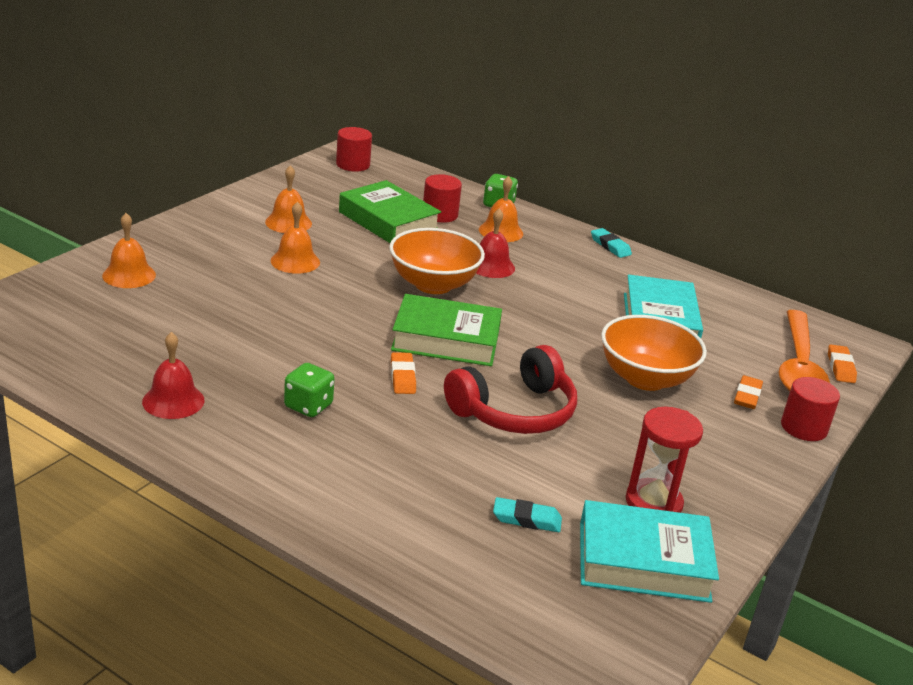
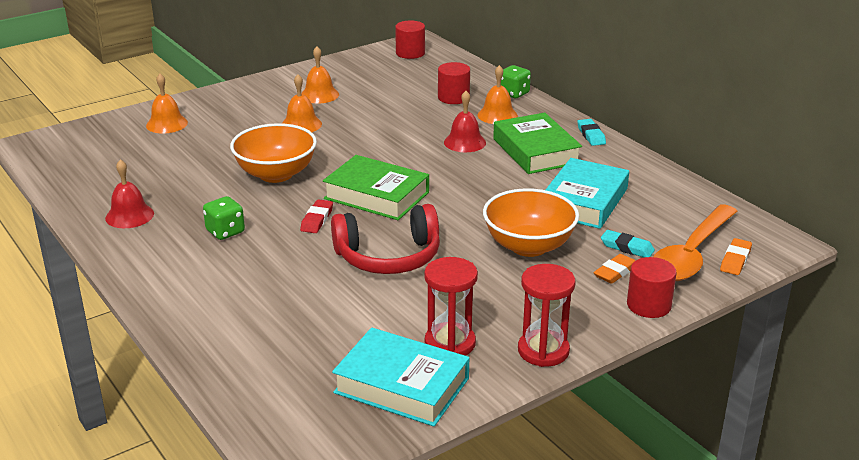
camera: 25 degrees right, 0 degrees up
green book [339,180,441,243] -> green book moved to [493,113,582,174]
orange bowl [389,228,485,294] -> orange bowl moved to [230,123,317,183]
orange eraser [391,352,416,394] -> red eraser [300,199,333,233]
turquoise eraser [493,497,562,532] -> turquoise eraser moved to [601,230,655,258]
none -> red hourglass [518,264,576,367]

